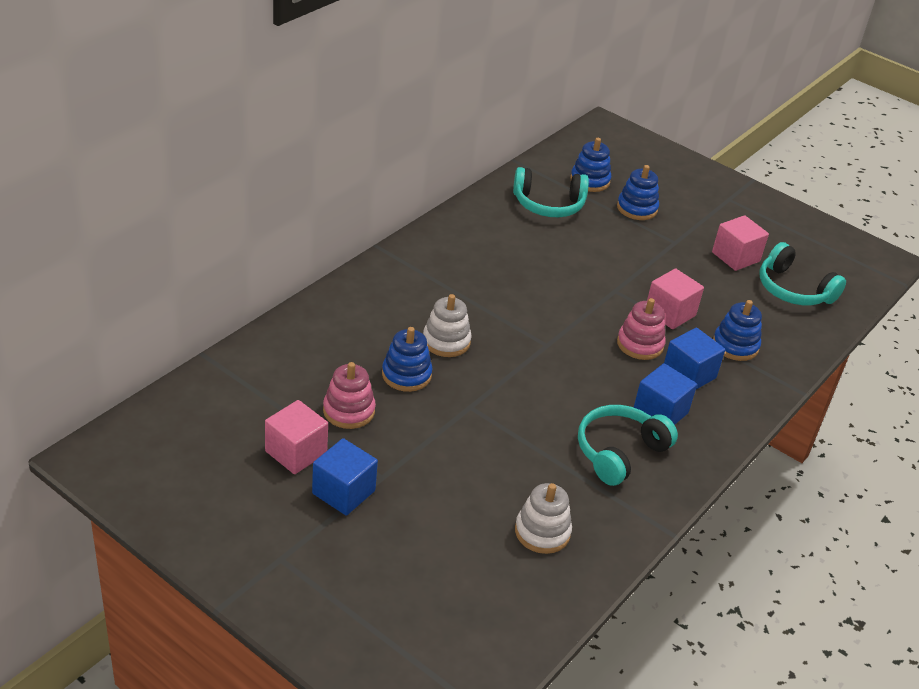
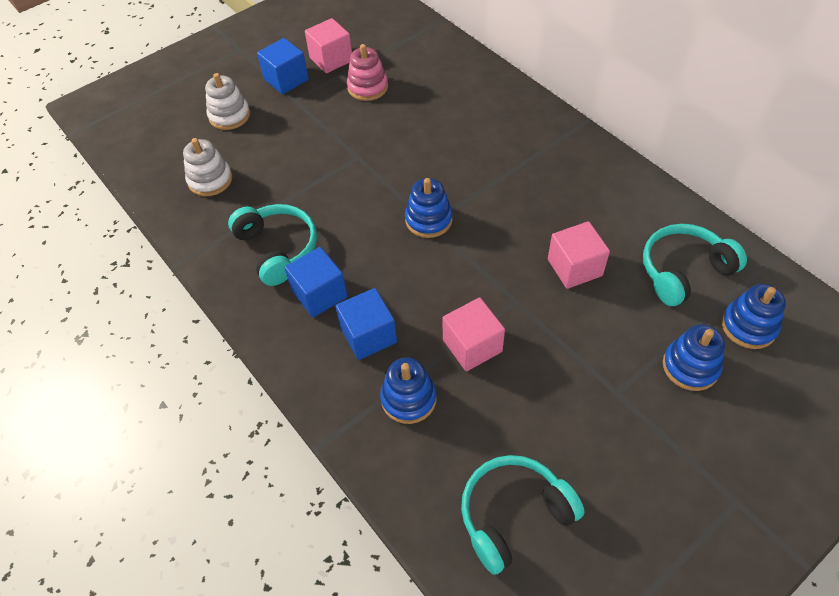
camera: 110 degrees right, 15 degrees up
blue stacking toy [382,327,432,392] -> blue stacking toy moved to [405,178,453,238]
white stacking toy [423,294,472,357] -> white stacking toy moved to [205,73,250,130]
turquoise headphones [513,167,589,217] -> turquoise headphones turned 45 degrees clockwise [643,224,747,306]
pink stacking toy [617,298,666,360] -> none
pink cube [712,215,769,271] -> pink cube moved to [548,221,610,289]

